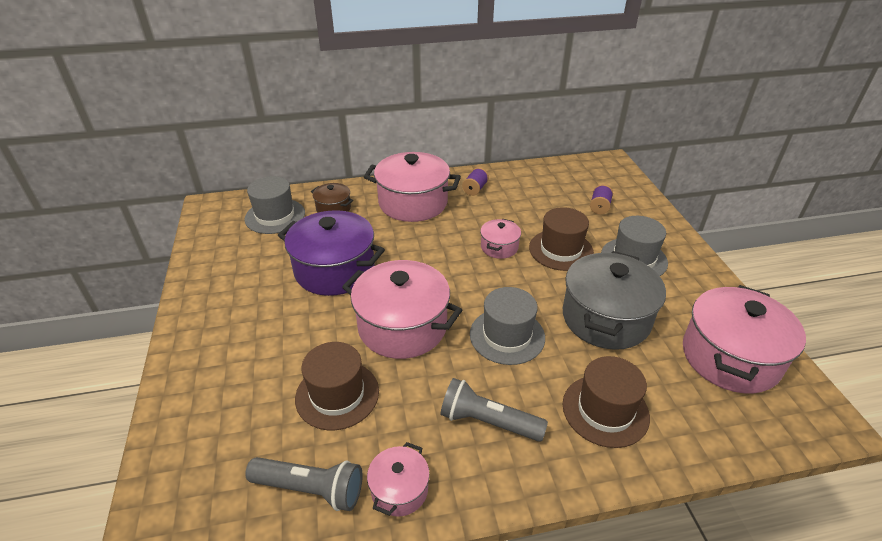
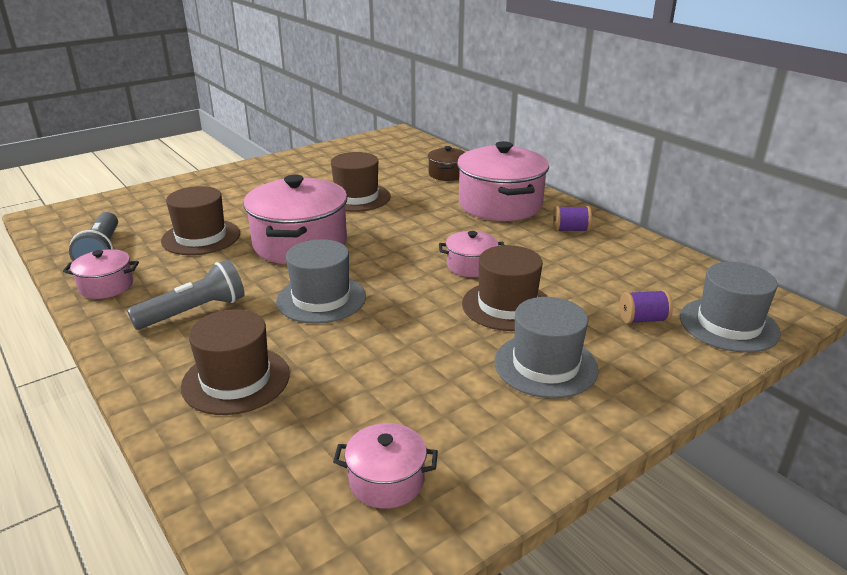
camera: 65 degrees right, 10 degrees down
grey hat [244,176,305,234] -> grey hat moved to [680,262,781,353]
purple pot [278,210,385,296] -> brown hat [331,152,391,212]
grey flashlight [440,378,548,442] -> grey flashlight turned 60 degrees clockwise [127,260,245,330]
grey pot [563,251,666,350] -> none
pink pot [683,285,806,394] -> pink pot [333,423,438,509], size x0.50

